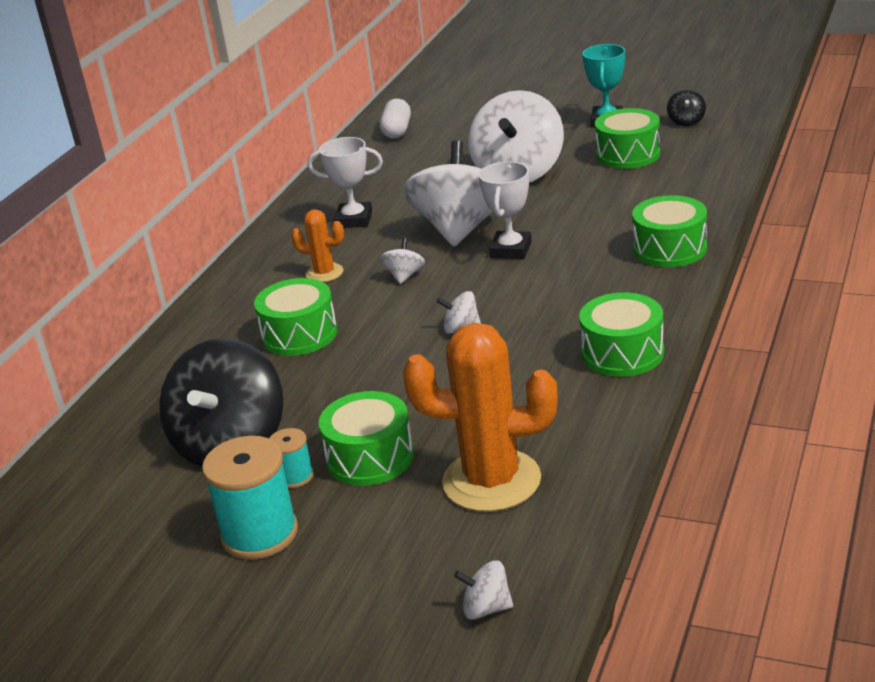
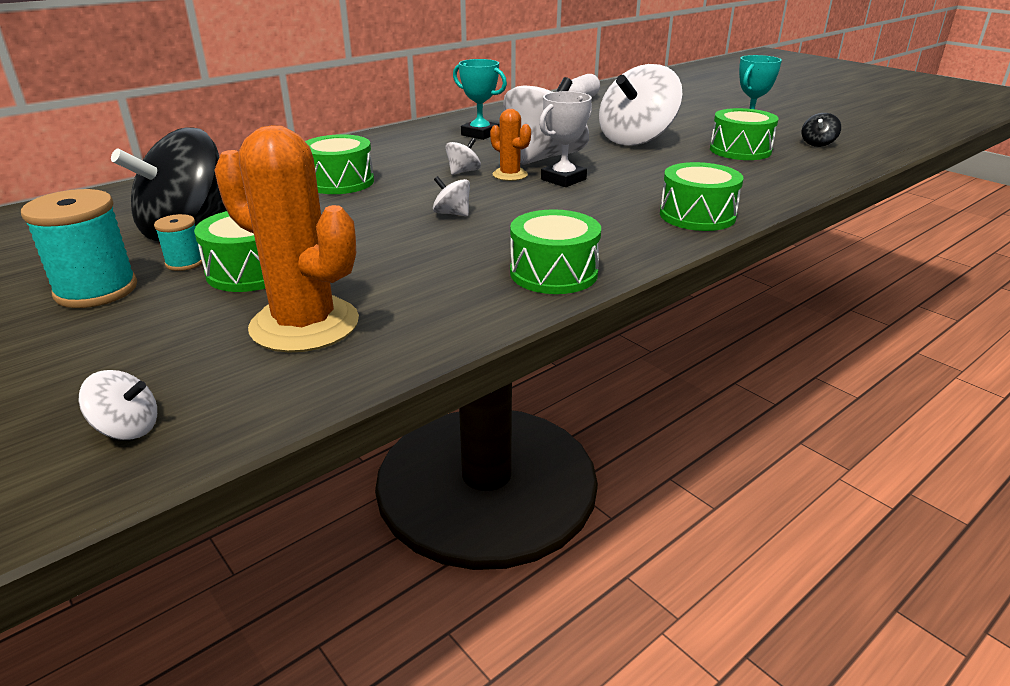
camera: 25 degrees right, 0 degrees up
orange cactus [291,209,344,282] -> orange cactus moved to [490,109,531,181]
white trophy [307,137,383,228] -> turquoise trophy [453,59,507,140]
white spinning top [454,560,513,620] -> white spinning top turned 150 degrees clockwise [79,370,157,440]

